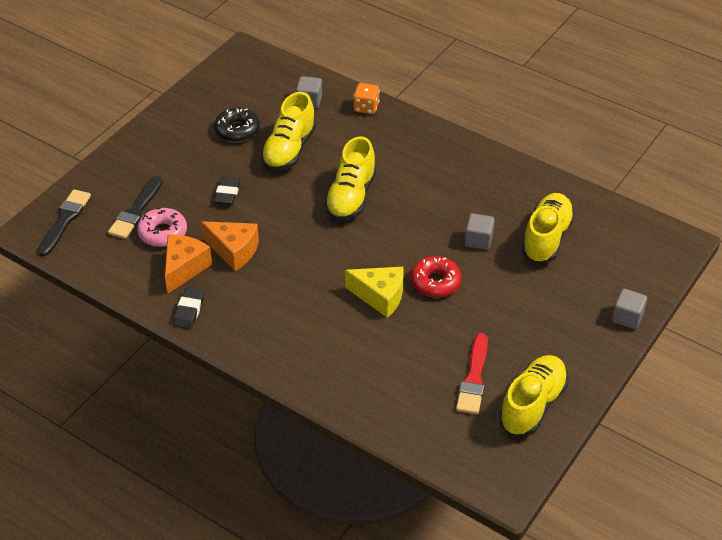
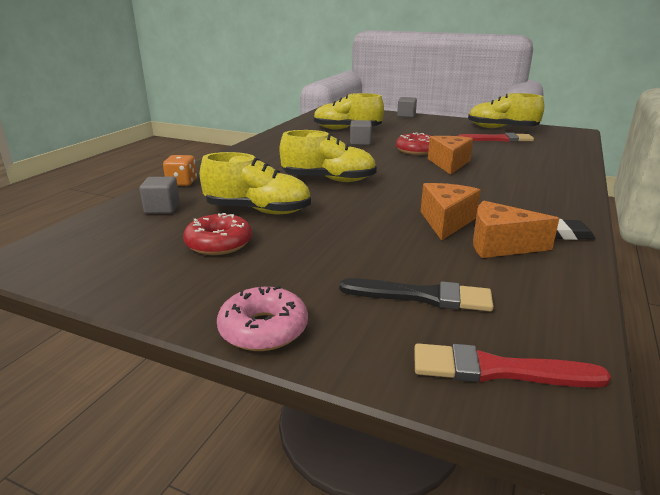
camera: 100 degrees left, 20 degrees down
black brush [38,189,91,256] -> red brush [414,343,611,388]
pink donut [137,208,187,247] -> pink donut moved to [217,286,308,351]
black donut [214,108,260,142] -> red donut [183,213,252,255]
black eraser [214,176,241,205] -> none
yellow cheese [345,267,403,318] -> orange cheese [428,136,473,175]

